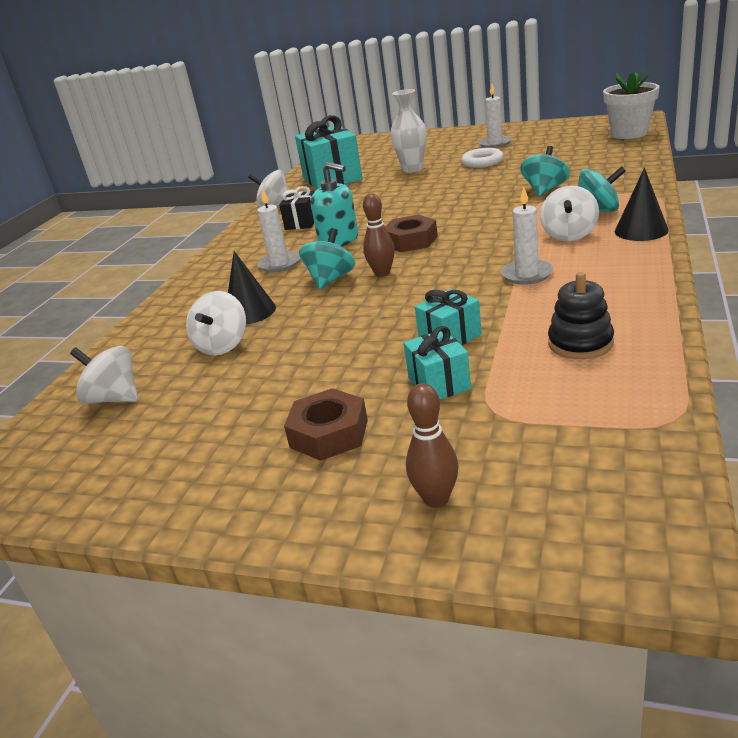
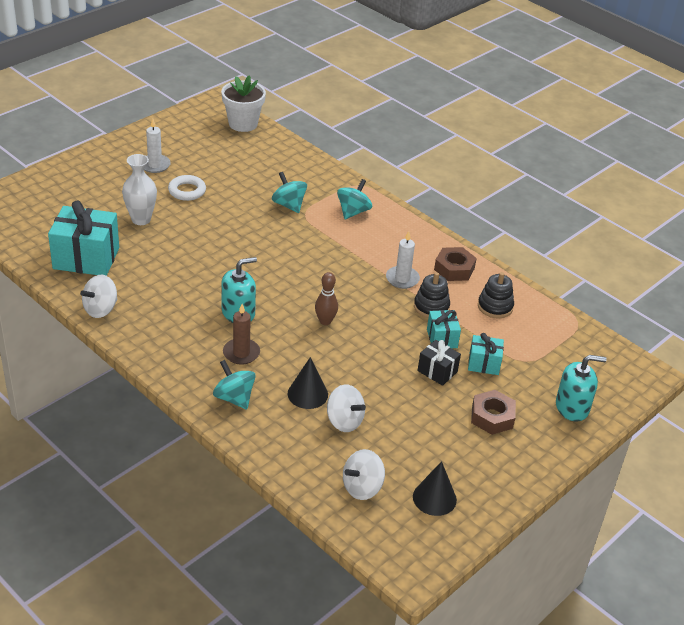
camera: 70 degrees left, 10 degrees up
white candle [257,188,300,272] -> brown candle [223,304,260,365]
black gift [279,186,314,230] -> black gift moved to [418,340,461,386]
turquoise spinning top [299,228,355,290] -> turquoise spinning top moved to [213,360,256,409]
brown nut [385,215,438,252] -> brown nut moved to [434,247,477,281]
brown bowling pin [406,383,459,508] -> turquoise soap dispenser [556,355,607,422]
white spinning top [540,185,599,241] -> none
black cone [615,168,669,241] -> black cone moved to [413,461,457,516]
none -> black stacking toy [414,272,450,318]

